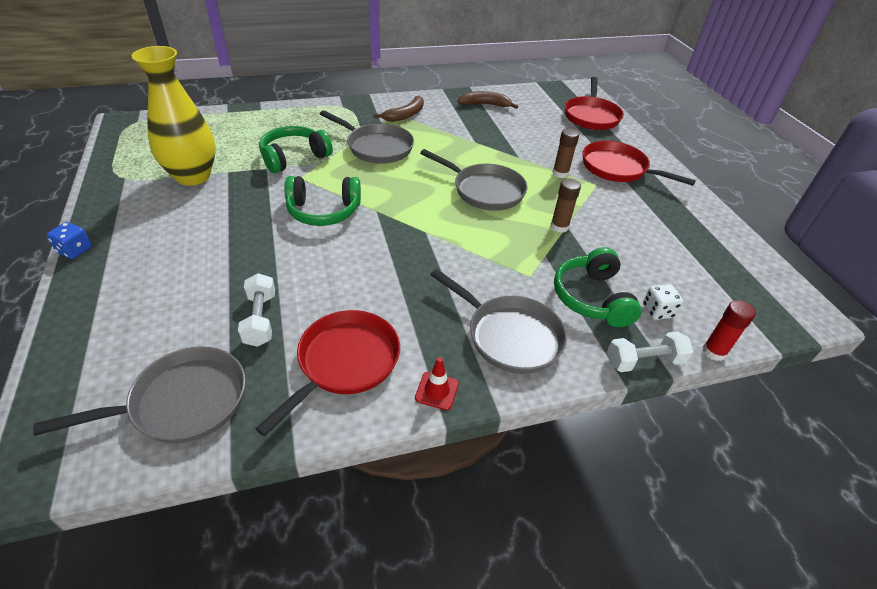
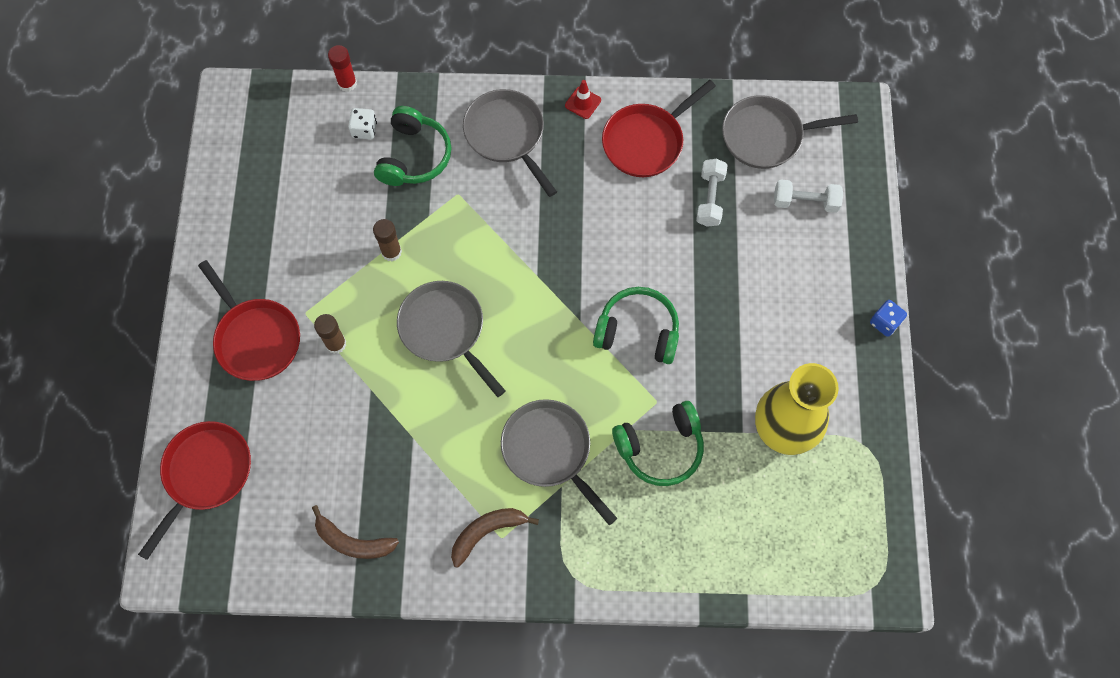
camera: 160 degrees left, 25 degrees up
white dumbbell [607,331,693,372] -> white dumbbell moved to [774,179,843,213]

